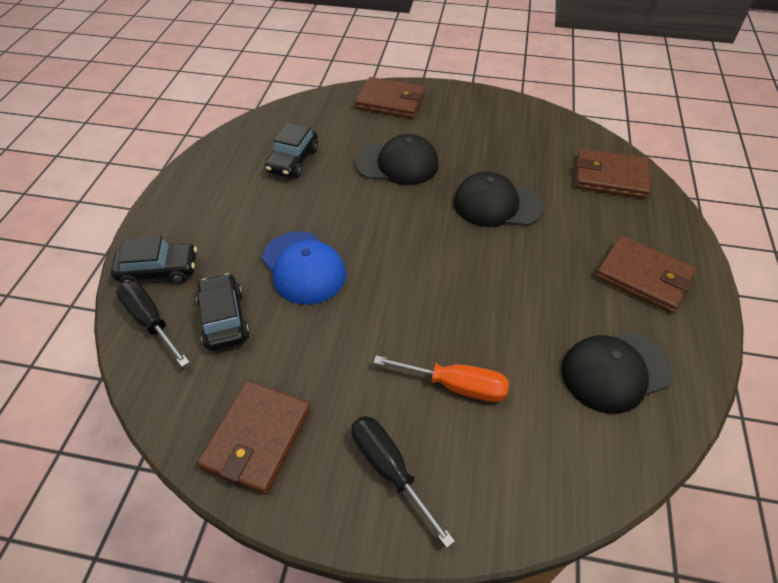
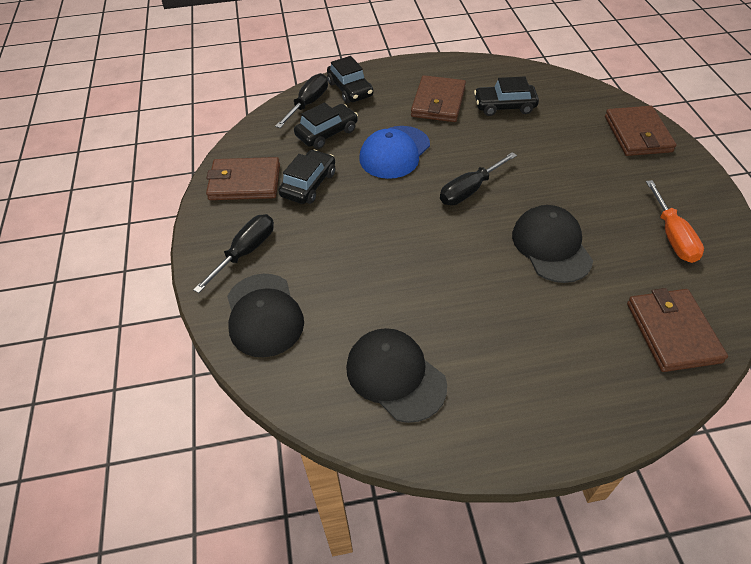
camera: 70 degrees right, 0 degrees up
black cap [355,134,439,185] -> black cap moved to [227,274,304,357]
orange screwdriver [374,355,509,402] -> orange screwdriver moved to [646,180,704,263]
brown wallet [596,236,696,313] -> brown wallet moved to [411,75,466,122]
none -> black car [278,150,335,204]
none -> black screwdriver [440,152,517,205]

